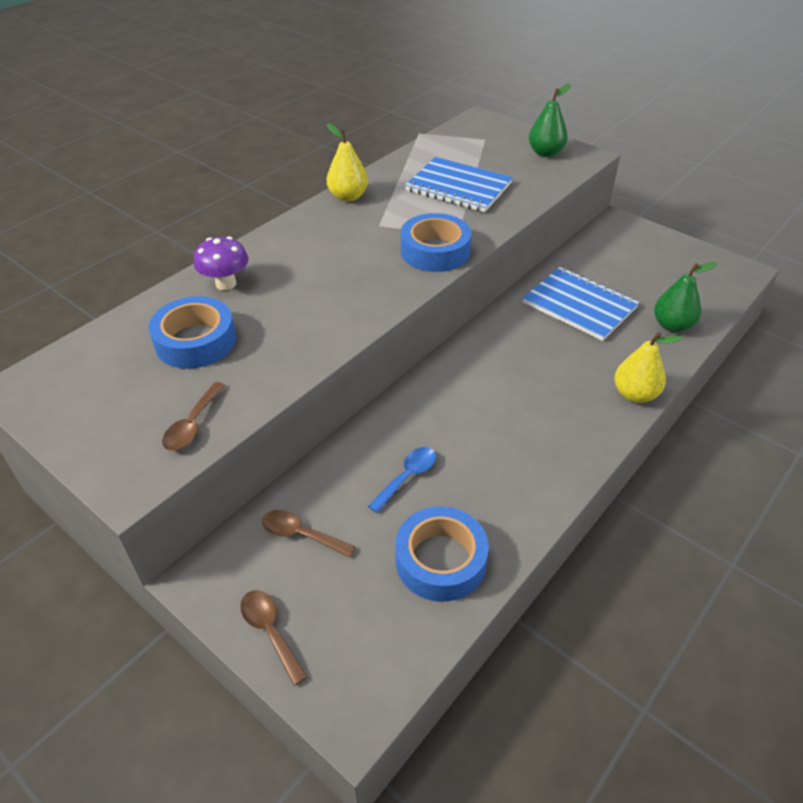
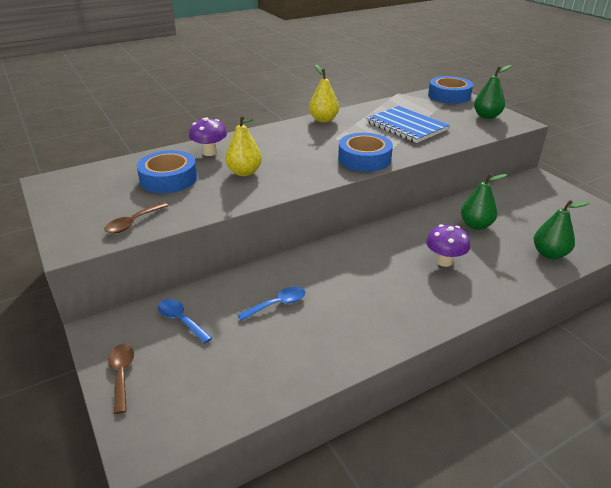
camera: 20 degrees right, 10 degrees down
brown spoon [262,510,355,558] -> blue spoon [158,299,212,344]
blue tape [395,506,489,602] -> blue tape moved to [428,76,473,104]
blue notebook [523,267,639,341] -> green pear [461,173,507,230]
yellow pear [614,332,683,403] -> yellow pear moved to [225,115,262,176]
none -> purple mushroom [426,224,470,267]

